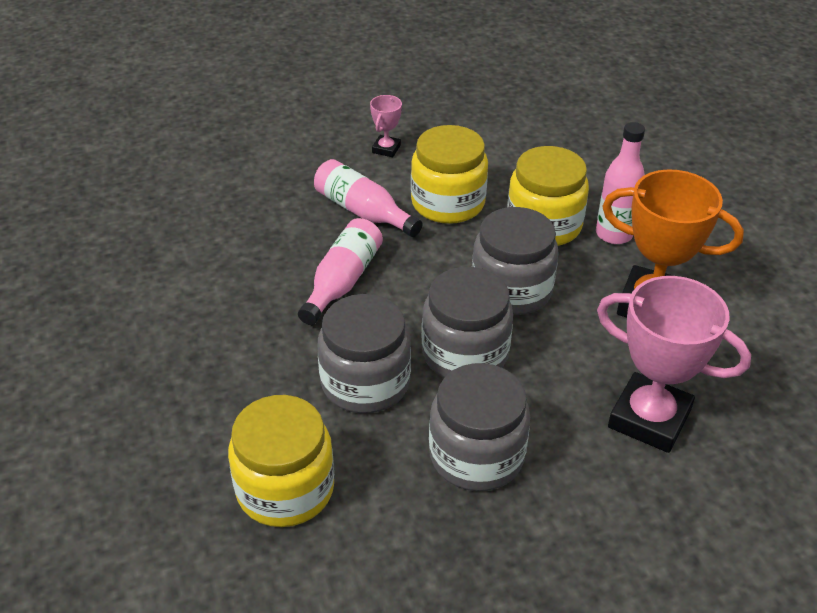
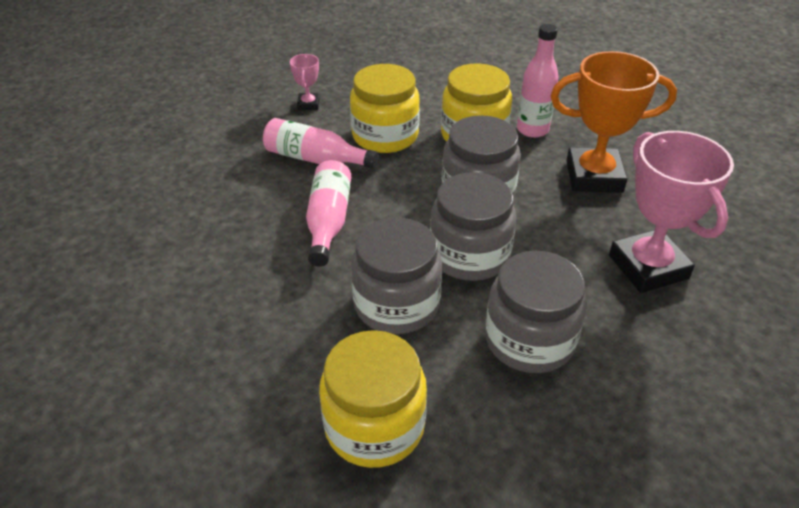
camera: 20 degrees left, 0 degrees up
pink trophy [597,276,751,453] -> pink trophy turned 60 degrees clockwise [609,131,734,293]

